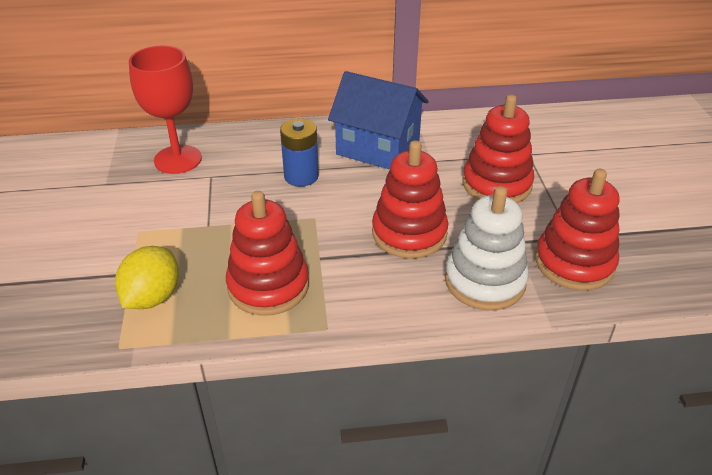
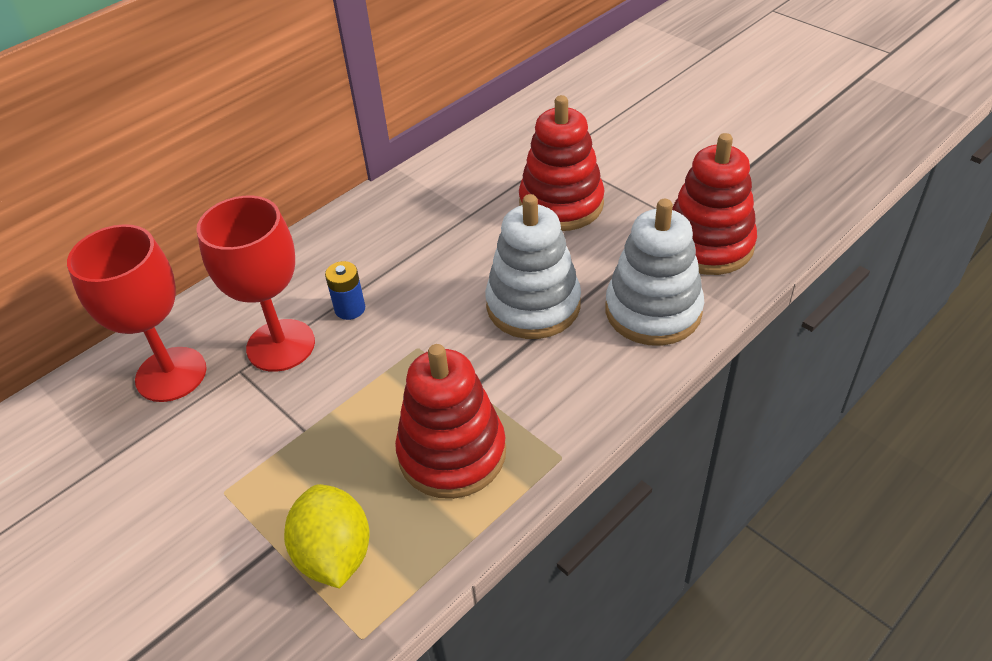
camera: 35 degrees left, 5 degrees up
blue battery [280,119,319,187] -> blue battery [325,261,365,320], size x0.66
blue house [328,71,429,170] -> none
red stacking toy [372,141,448,259] -> white stacking toy [485,194,581,339]
none -> red goblet [196,196,315,372]

